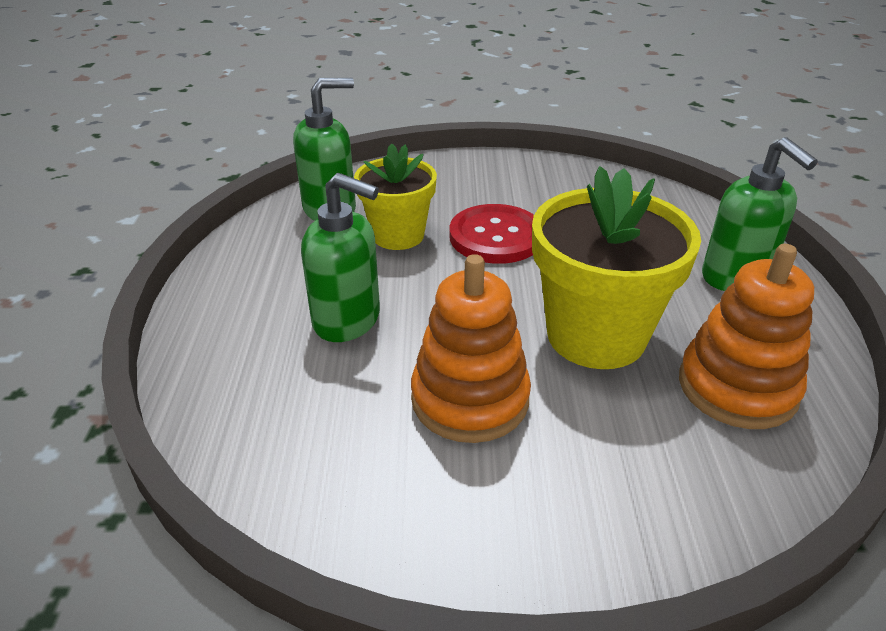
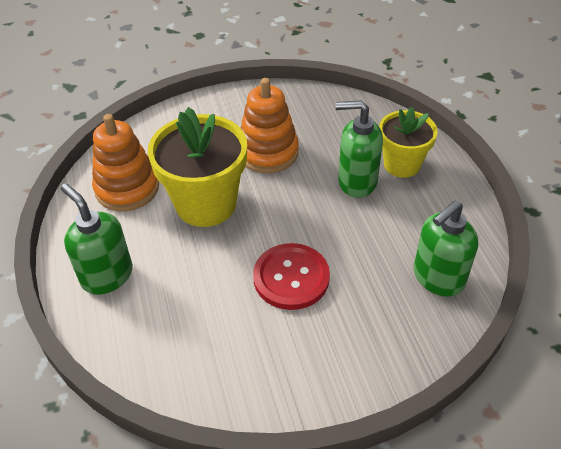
camera: 165 degrees right, 10 degrees up
yellow flower pot [354,143,437,250] -> yellow flower pot moved to [379,107,438,178]

